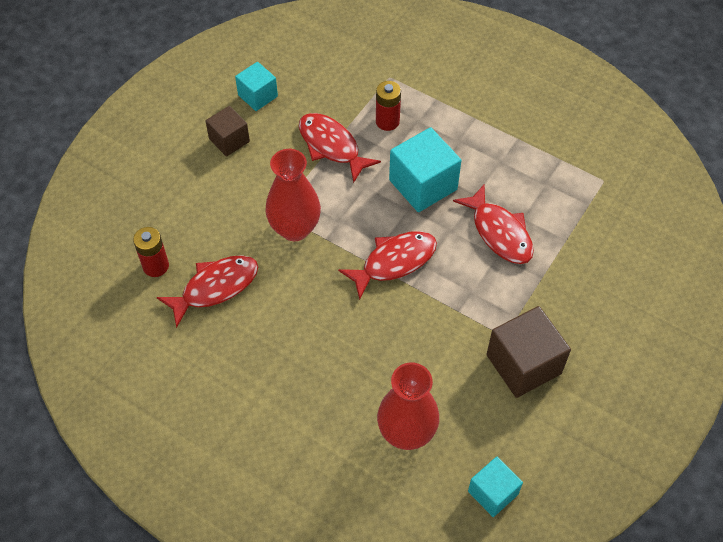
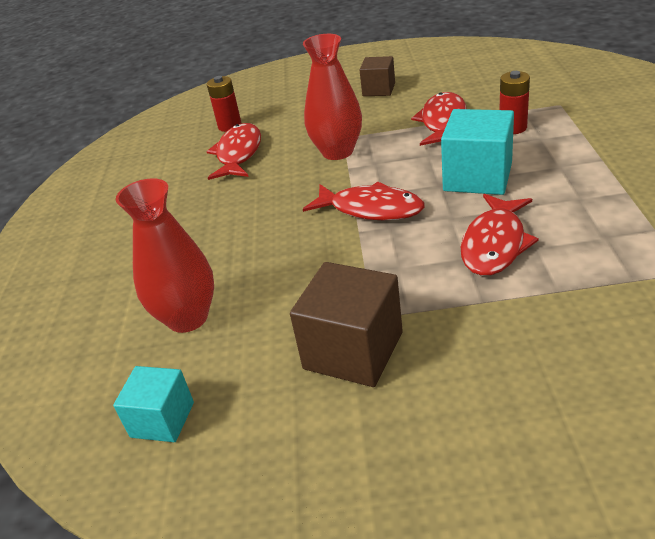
camera: 60 degrees right, 20 degrees down
red fish [157,255,258,328] -> red fish turned 105 degrees counterclockwise [206,123,261,180]
turquoise cube [235,62,278,111] -> none

